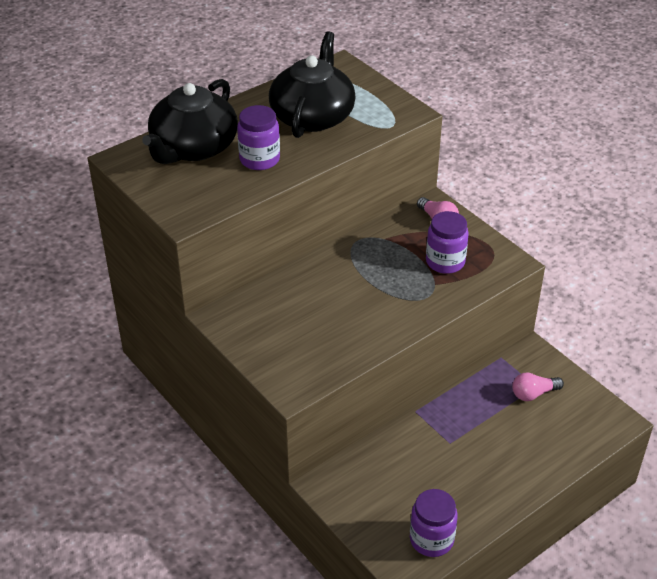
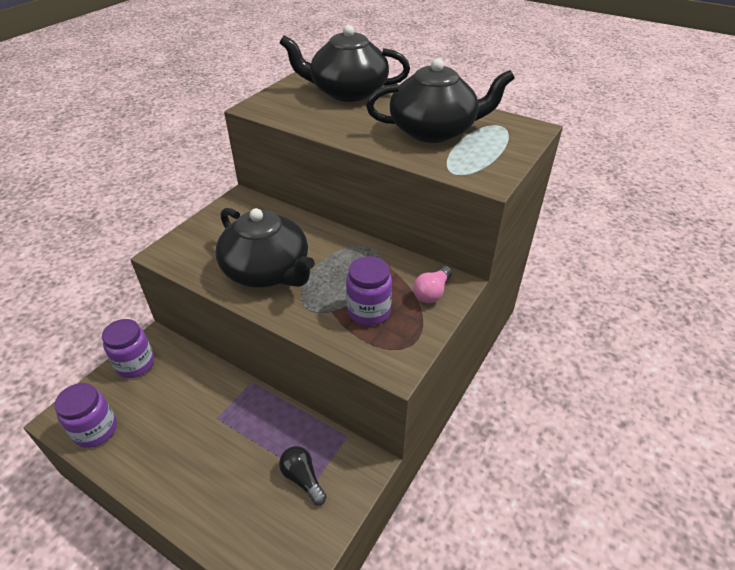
camera: 70 degrees right, 0 degrees up
purple jar [237,105,280,170] -> purple jar moved to [102,319,154,378]
pink light bulb [512,373,564,401] -> black light bulb [279,446,327,505]
none -> black teapot [216,208,315,287]

